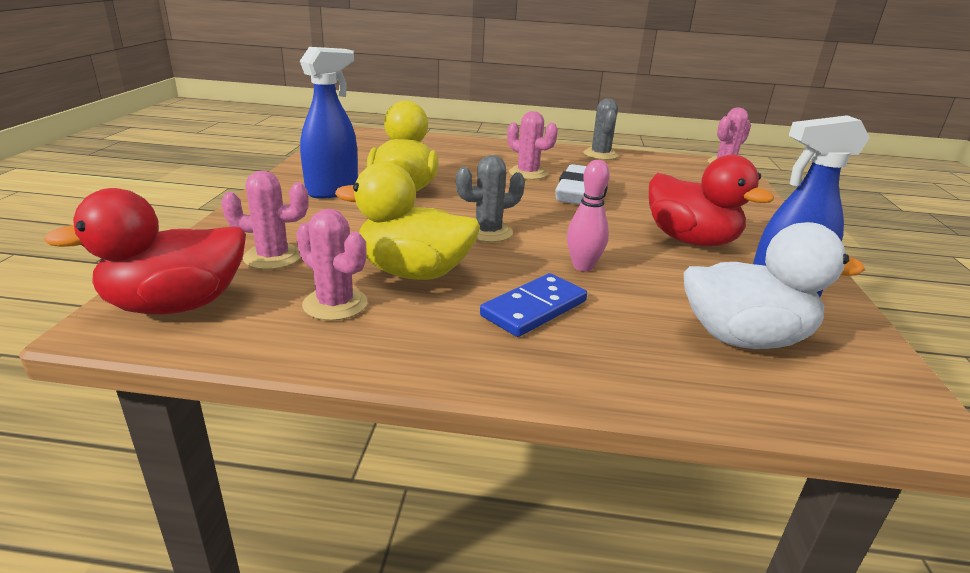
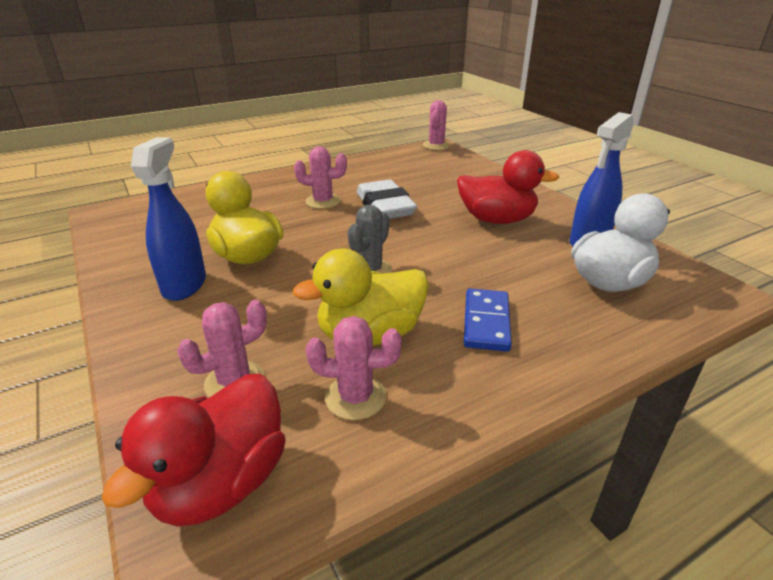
camera: 35 degrees left, 5 degrees up
pink bowling pin [567,160,610,271] -> none
grey cactus [583,98,618,160] -> none

